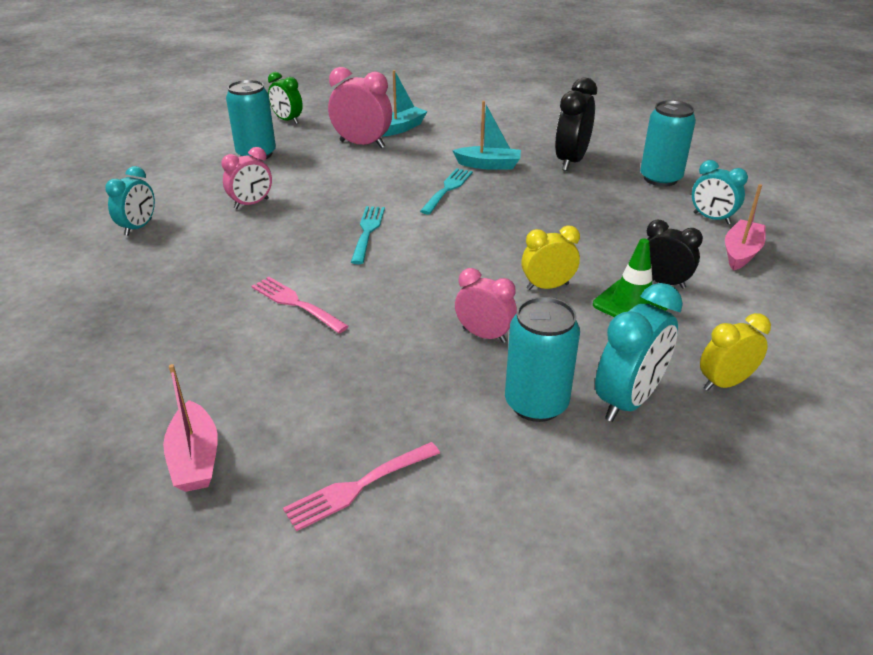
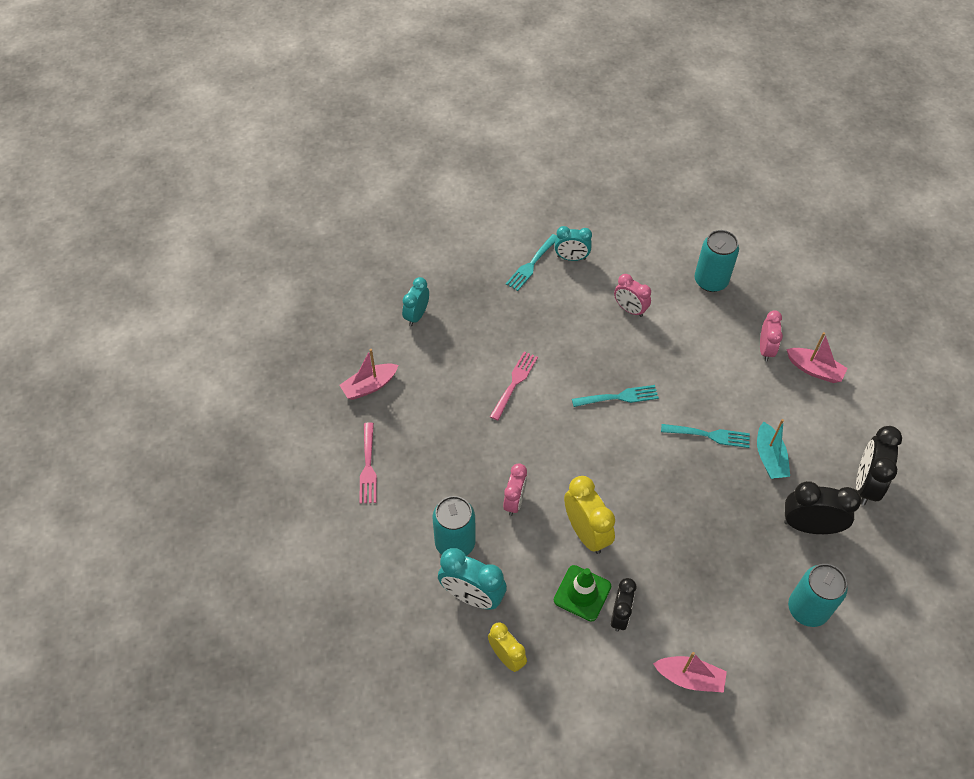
camera: 75 degrees right, 20 degrees up
green clock [268,72,303,124] -> none
pink fork [283,442,440,532] -> pink fork turned 135 degrees counterclockwise [359,422,377,504]
pink clock [328,67,392,148] -> pink clock [760,310,783,361], size x0.66
turquoise boat [382,70,427,137] -> pink boat [786,332,848,383]
yellow clock [521,226,580,290] -> yellow clock [564,476,615,554], size x1.52
turquoise clock [692,160,748,224] -> turquoise clock moved to [402,277,429,326]
none -> turquoise fork [506,234,557,291]
none -> black clock [856,426,902,505]

